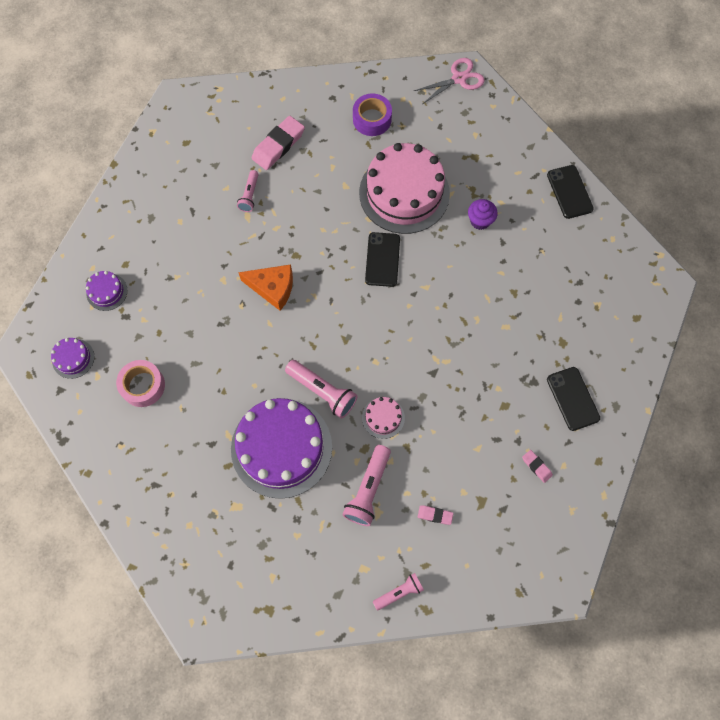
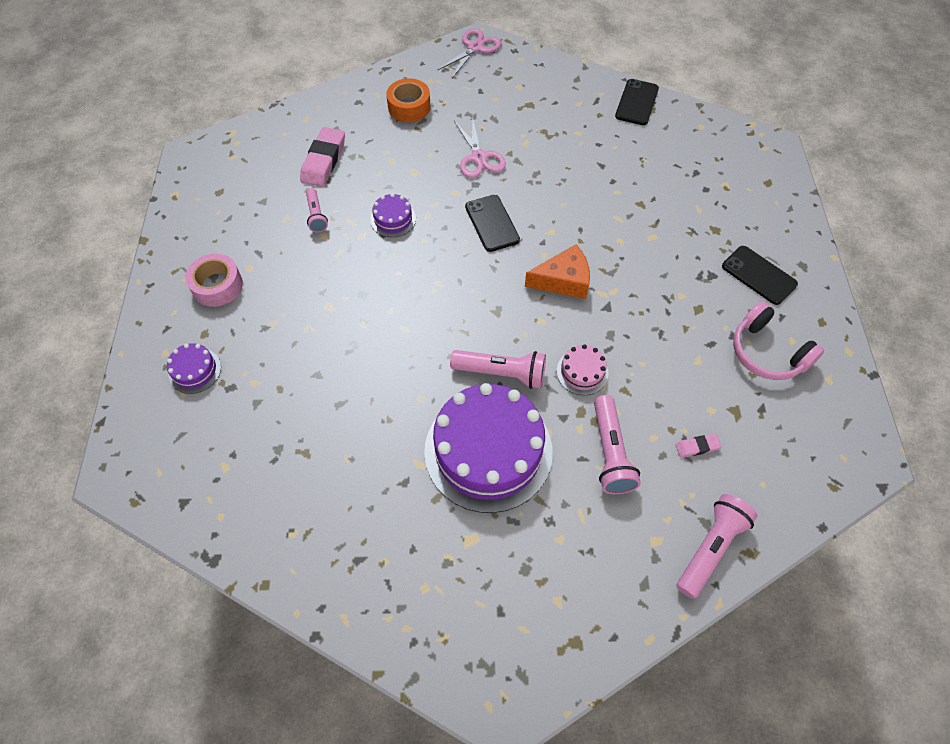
camera: 25 degrees left, 10 degrees down
purple cake [51,338,94,379] -> purple cake moved to [370,193,416,237]
pink tape [116,360,165,407] -> pink tape moved to [185,254,243,307]
orange cheese [238,264,293,311] -> orange cheese moved to [525,244,590,299]
purple tape [353,93,392,136] -> orange tape [386,78,431,122]
pink cake [359,143,450,234] -> pink scissors [454,117,506,178]
pink flashlight [373,573,424,610] -> pink flashlight [677,494,758,599], size x1.62
purple cupcake [468,199,498,230] -> none
pink eraser [522,450,553,483] -> pink headphones [733,302,824,380]
black phone [547,165,594,219] -> black phone turned 60 degrees clockwise [615,79,659,125]

